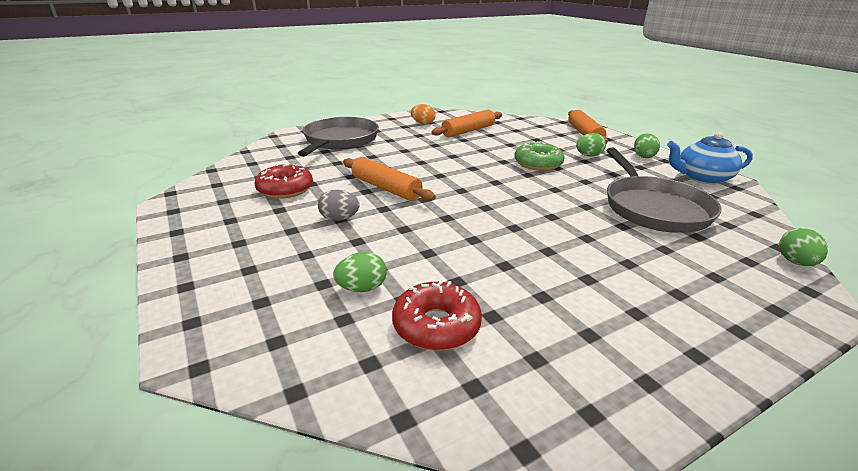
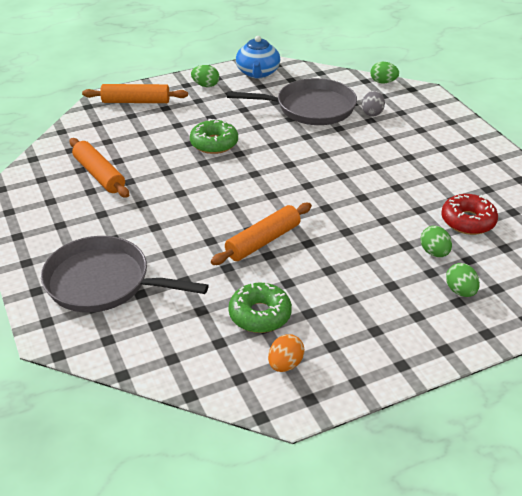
camera: 85 degrees left, 10 degrees up
red donut [255,164,313,199] -> green donut [228,283,292,333]
grey egg [318,190,360,221] -> grey egg moved to [362,91,385,117]
orange egg [411,104,435,125] -> orange egg moved to [268,334,304,372]
green egg [576,133,606,157] -> green egg moved to [446,263,480,297]

